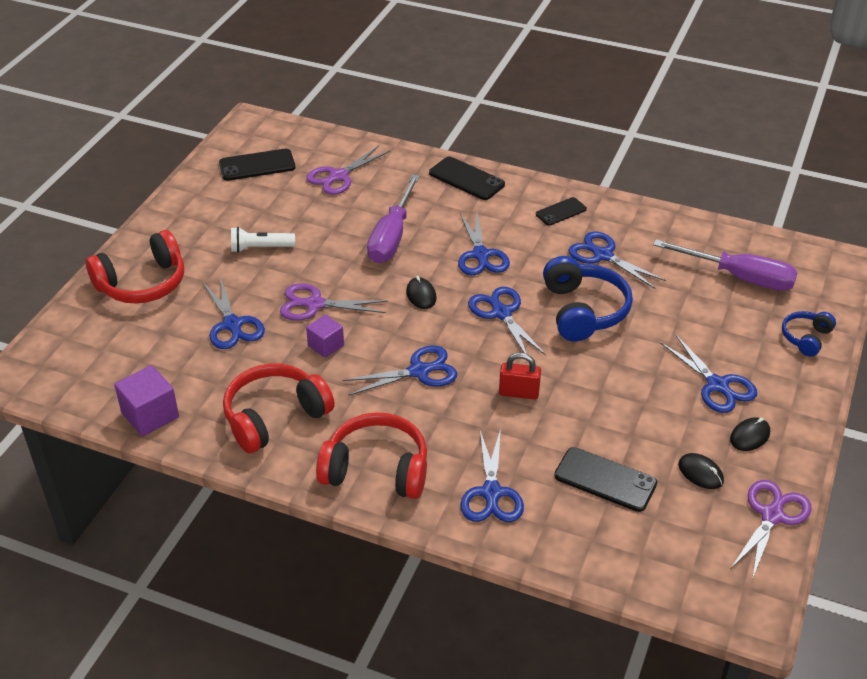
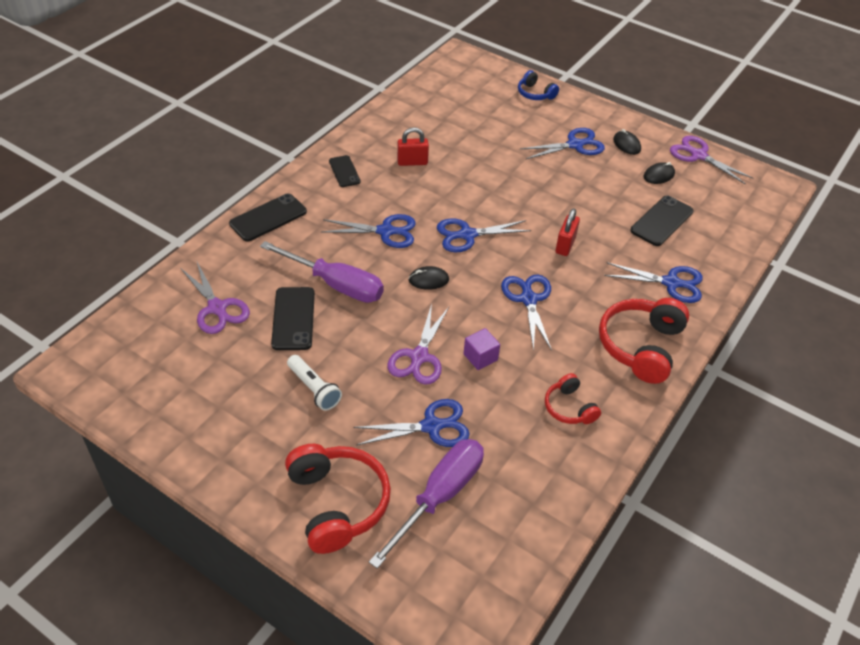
camera: 80 degrees left, 5 degrees up
purple cube [114,365,179,436] -> none
black phone [219,149,295,181] -> black phone moved to [271,287,315,350]
red headphones [223,364,335,453] -> red headphones [545,373,601,424], size x0.55
white flashlight [231,227,295,253] -> white flashlight turned 45 degrees counterclockwise [287,355,342,411]
blue headphones [543,256,633,342] -> none
blue scissors [568,232,666,289] -> red padlock [397,127,429,166]
purple screwdriver [653,239,798,291] -> purple screwdriver moved to [369,439,484,569]

